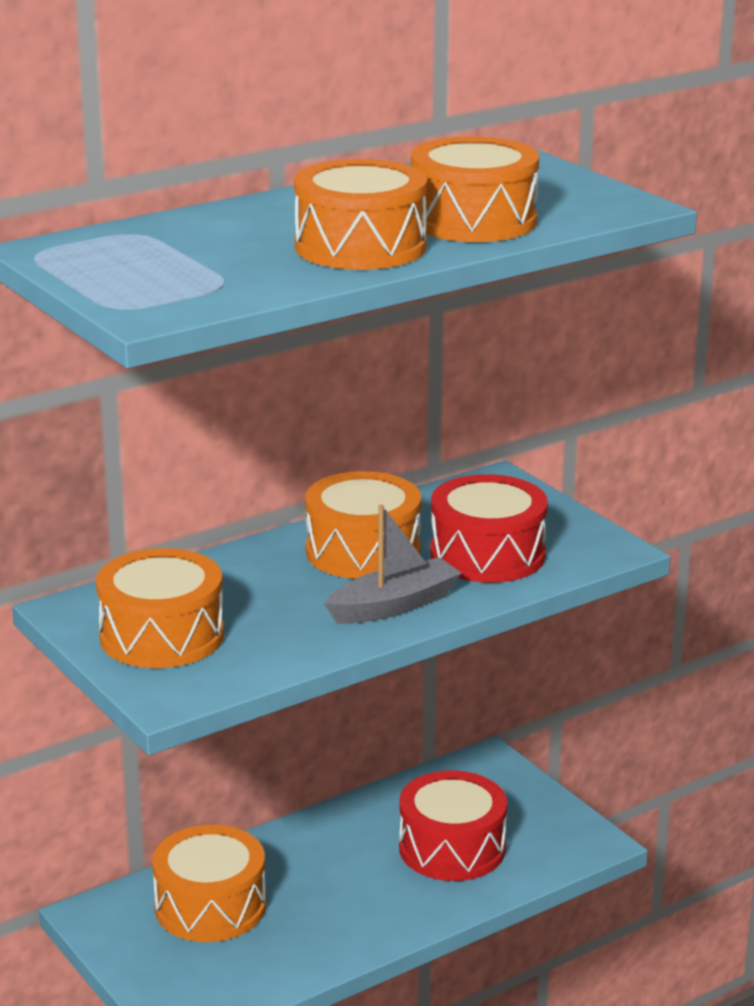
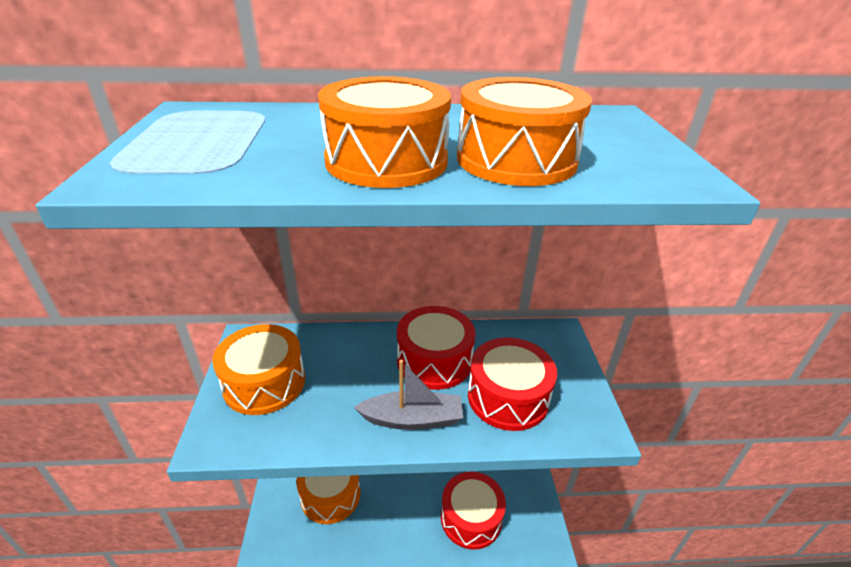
camera: 30 degrees right, 10 degrees up
orange drum [305,471,421,579] -> red drum [397,306,476,390]

